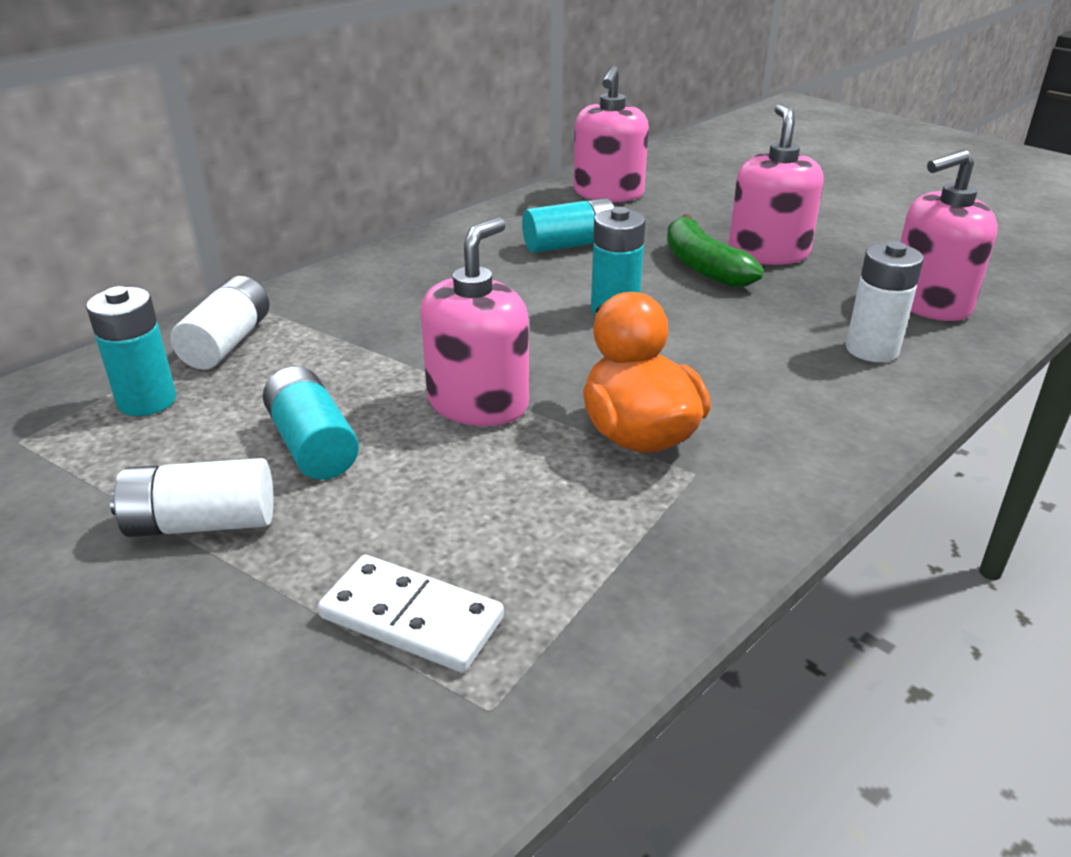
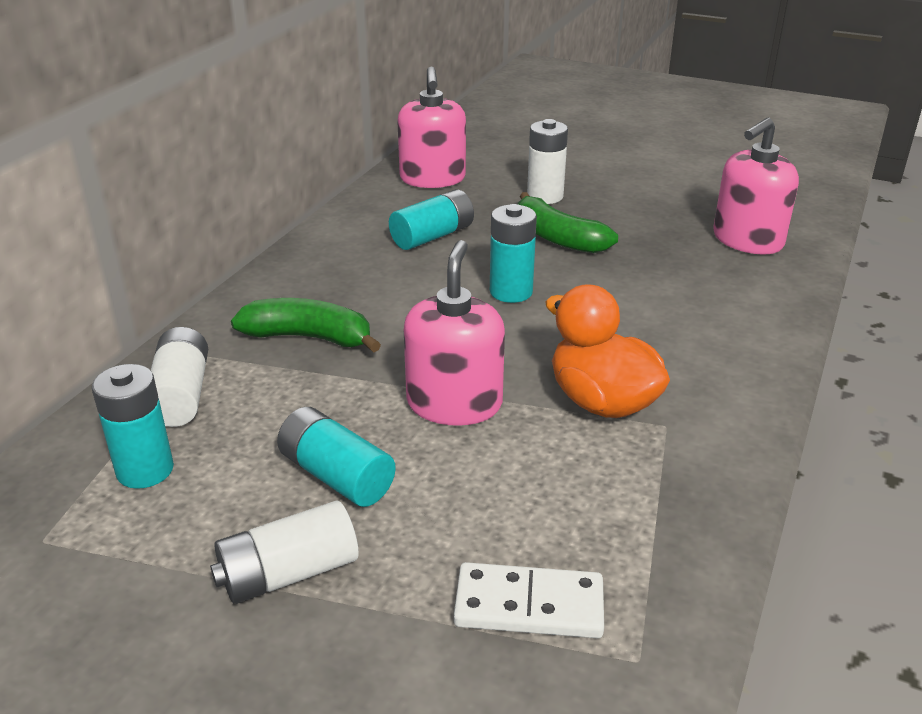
camera: 20 degrees left, 0 degrees up
pink soap dispenser [728,104,824,265] -> none
white battery [846,241,924,362] -> white battery moved to [527,119,568,204]
none -> green banana [231,298,381,353]

